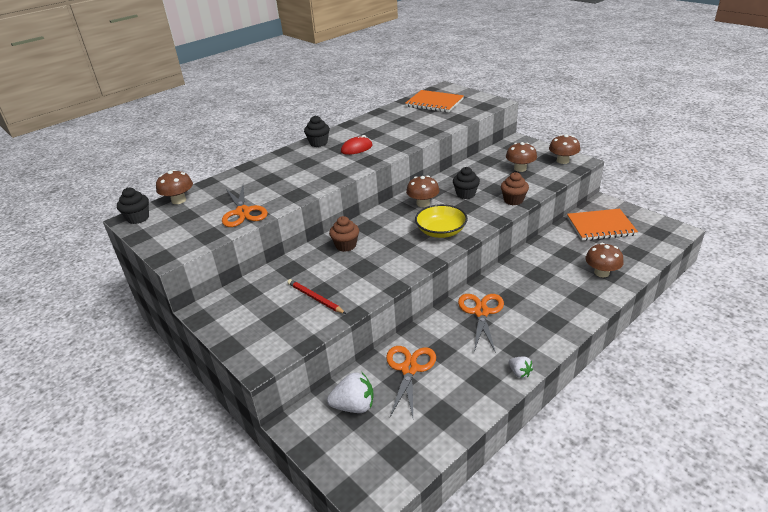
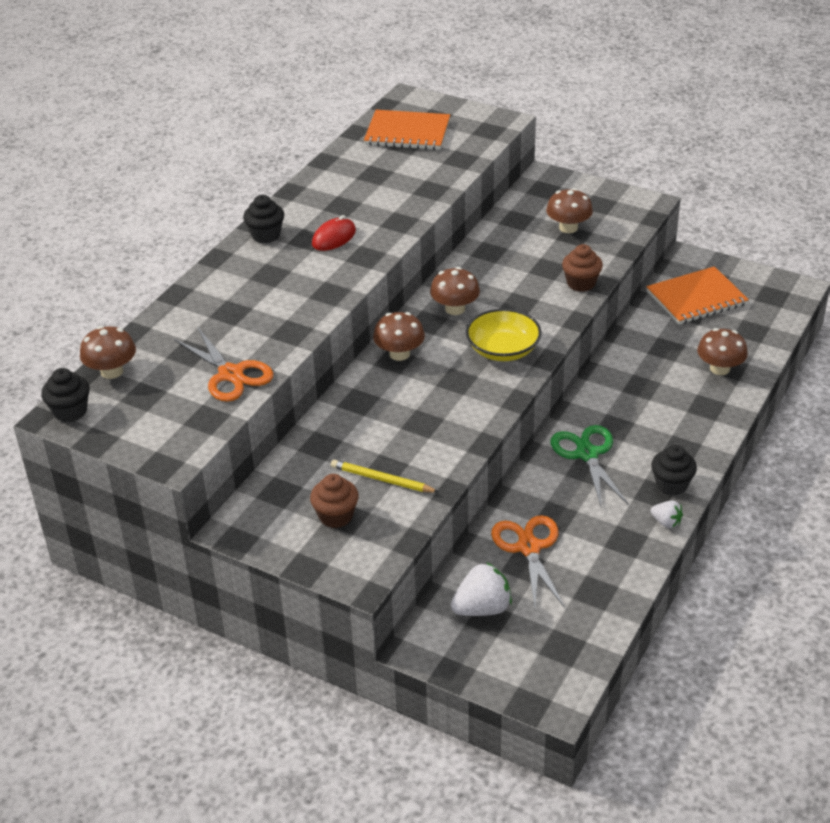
camera: 20 degrees left, 5 degrees up
red pencil [287,279,346,314] -> yellow pencil [331,460,439,493]
brown cupcake [329,216,359,252] -> brown cupcake moved to [310,474,359,528]
black cupcake [453,167,480,199] -> black cupcake moved to [651,445,697,495]
orange scissors [458,294,504,353] -> green scissors [551,425,628,509]
brown mushroom [549,134,580,164] -> brown mushroom moved to [373,312,425,361]

